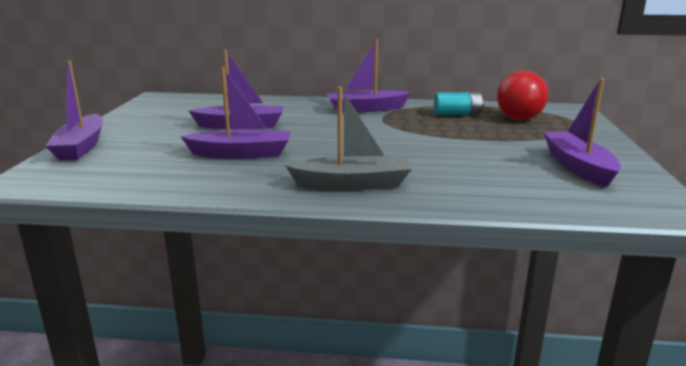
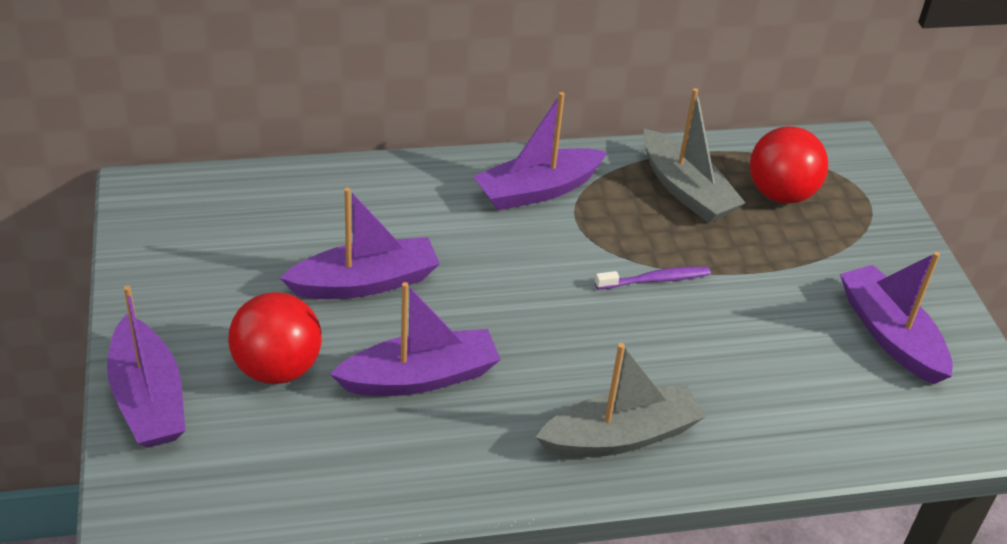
camera: 20 degrees left, 20 degrees up
turquoise battery [434,92,484,115] -> grey boat [643,88,745,223]
none -> red ball [228,292,322,384]
none -> purple toothbrush [595,266,711,289]

